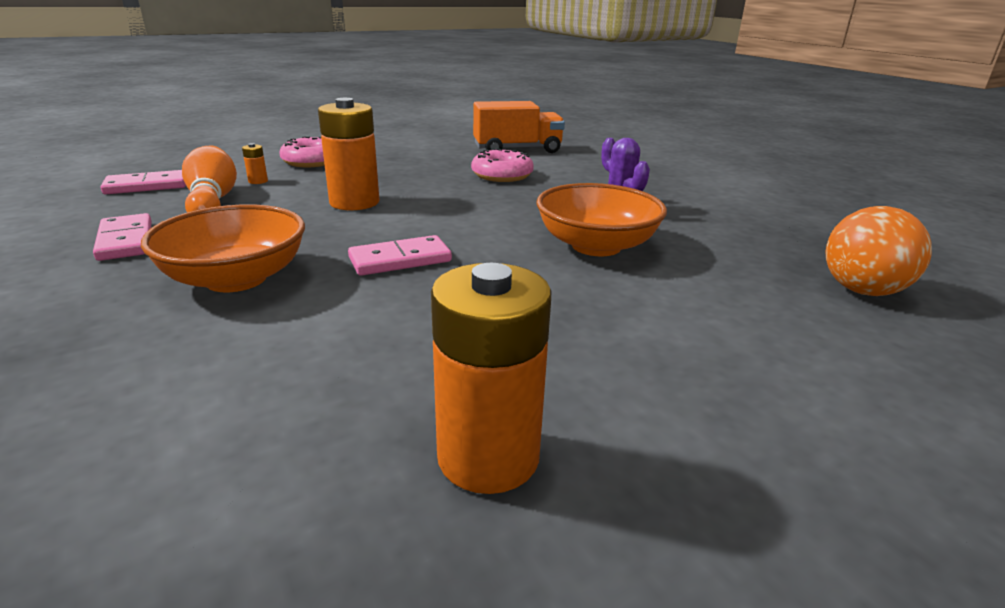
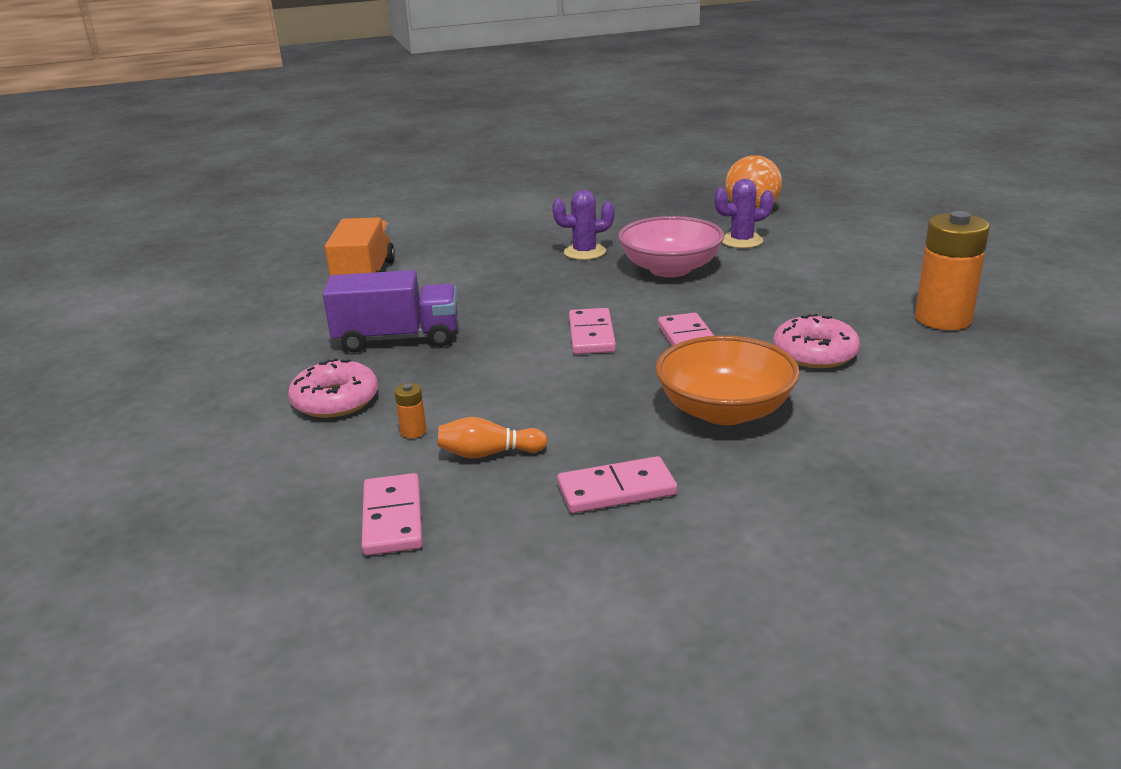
camera: 75 degrees left, 0 degrees up
orange bowling pin [182,145,237,212] -> orange bowling pin [438,417,547,459], size x0.62
orange battery [318,98,379,210] -> none
pink donut [471,149,534,182] -> pink donut moved to [773,314,860,368]
orange bowl [537,183,667,256] -> pink bowl [618,216,724,277]
none -> purple truck [323,270,458,352]
none -> pink domino [569,308,616,354]
none -> purple cactus [714,179,774,248]

